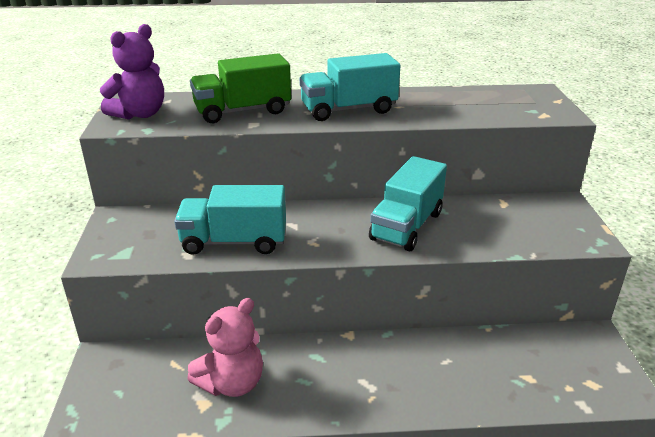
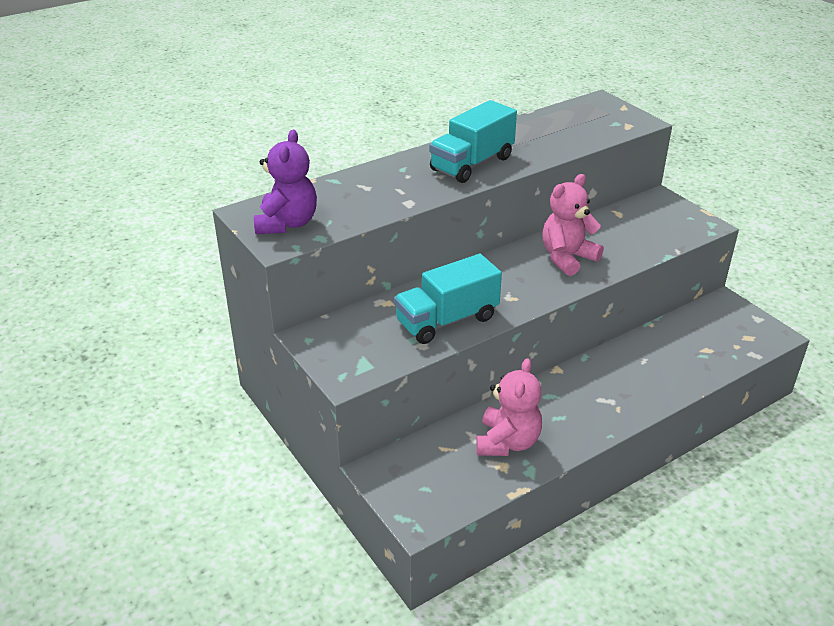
camera: 30 degrees left, 5 degrees up
green truck [190,53,291,123] -> none
turquoise truck [369,156,447,251] -> pink teddy bear [543,174,604,276]

